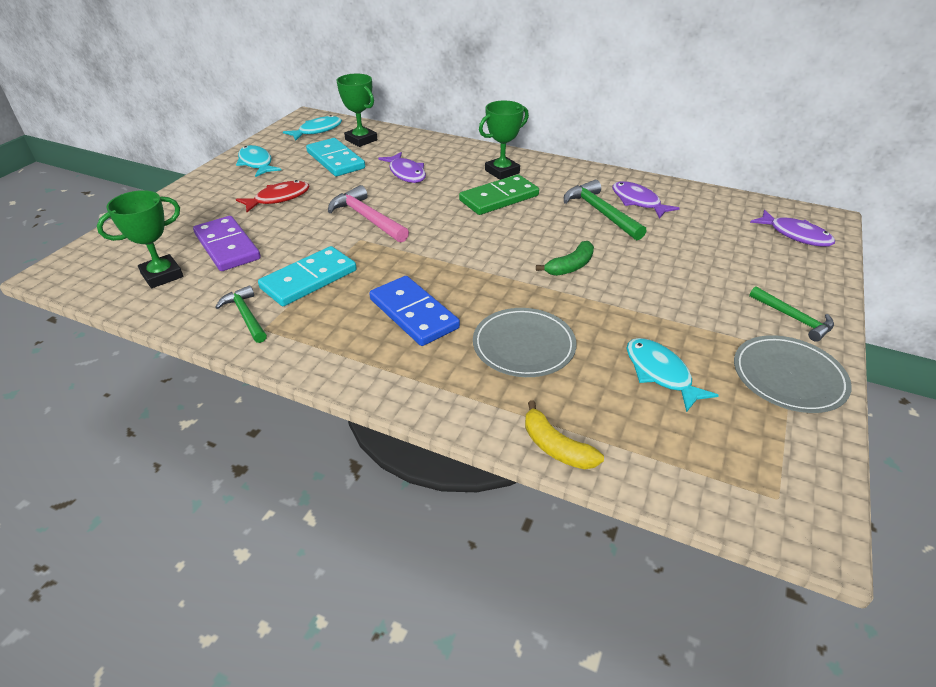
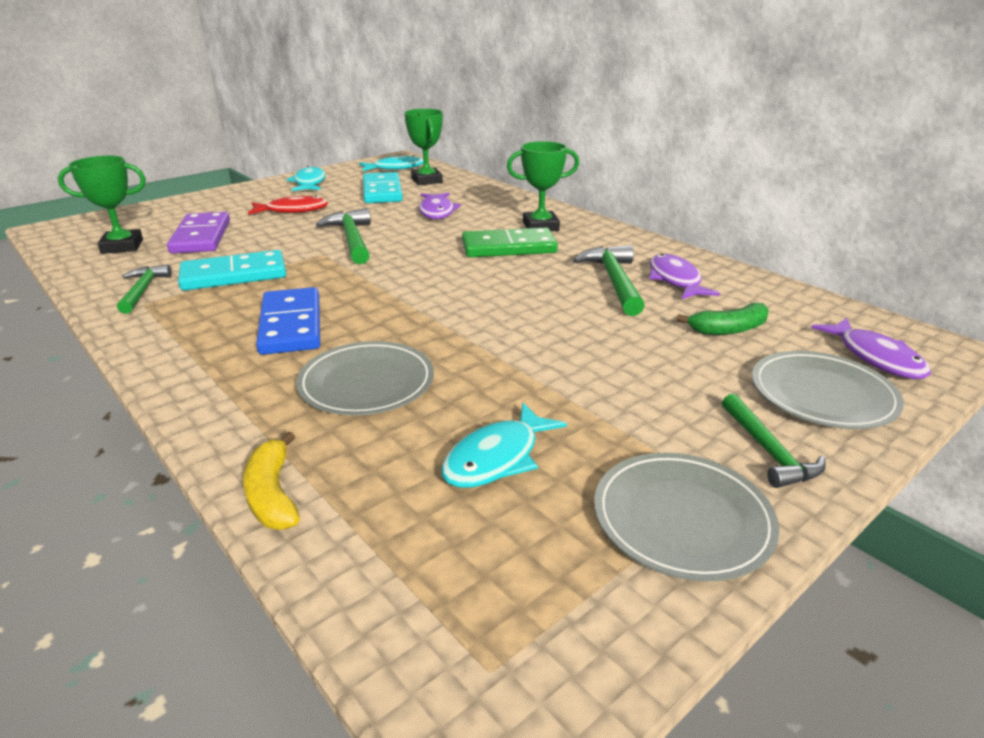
camera: 25 degrees right, 10 degrees down
pink hammer [328,185,409,242] -> green hammer [316,208,371,264]
green banana [536,241,594,276] -> green banana moved to [677,303,769,335]
turquoise fish [627,338,719,412] -> turquoise fish turned 135 degrees counterclockwise [441,403,567,488]
none -> grey plate [752,351,904,429]

